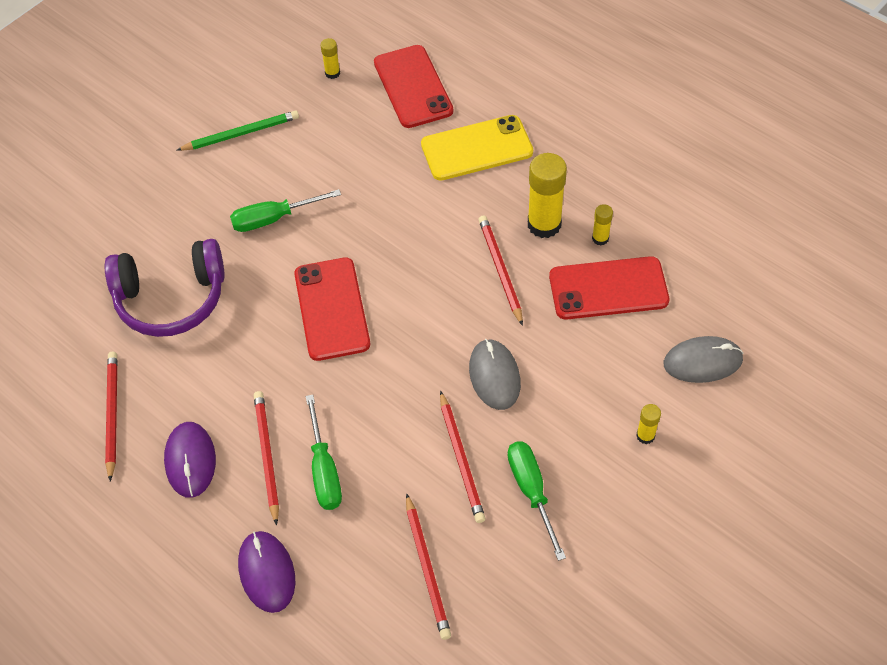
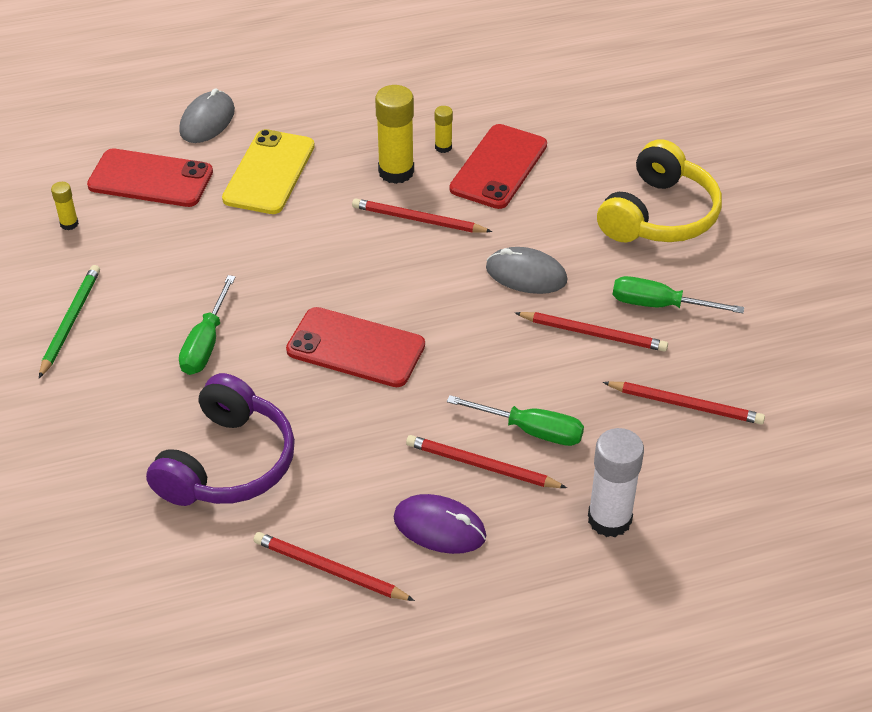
camera: 60 degrees left, 10 degrees down
purple mouse [238,531,296,613] -> white glue stick [588,428,644,537]
yellow glue stick [636,404,661,444] -> yellow headphones [597,139,722,242]
grey mouse [664,336,744,383] -> grey mouse moved to [179,88,235,143]

